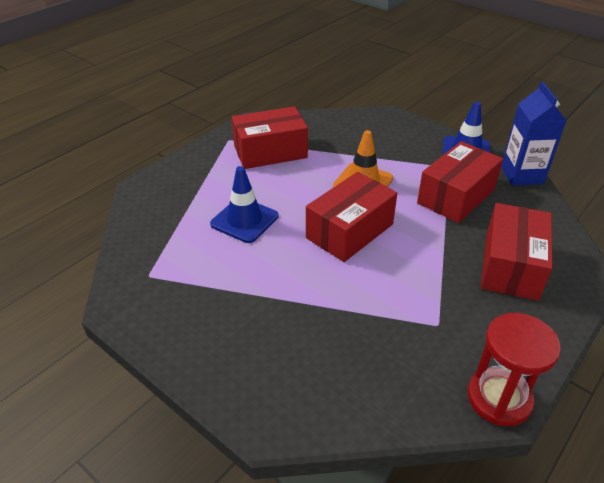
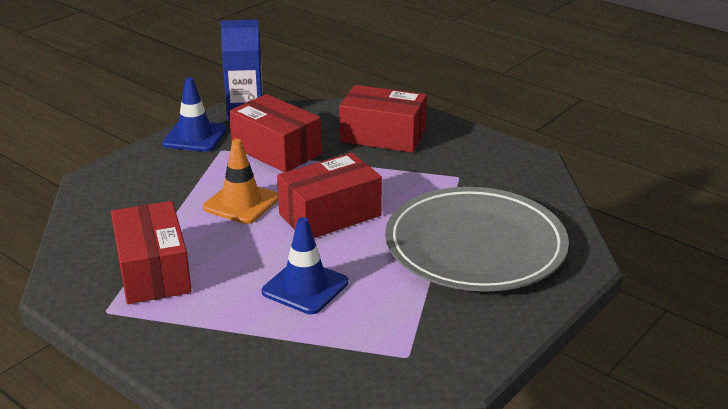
camera: 90 degrees left, 10 degrees down
red box [306,172,397,262] -> red box turned 75 degrees counterclockwise [277,153,382,238]
red hourglass [467,313,561,426] -> none
none -> grey plate [385,187,569,292]

